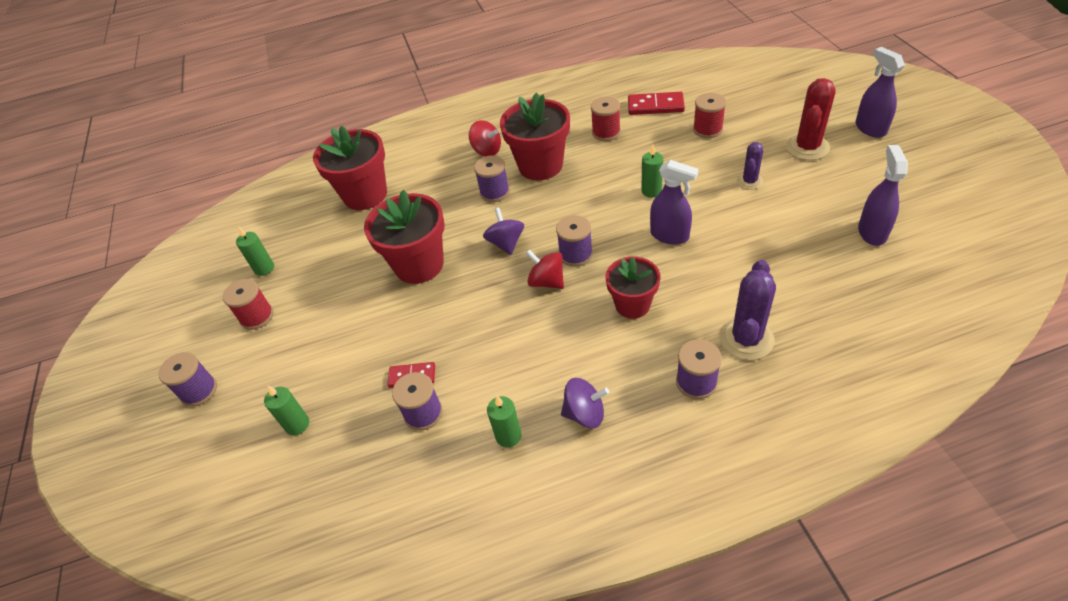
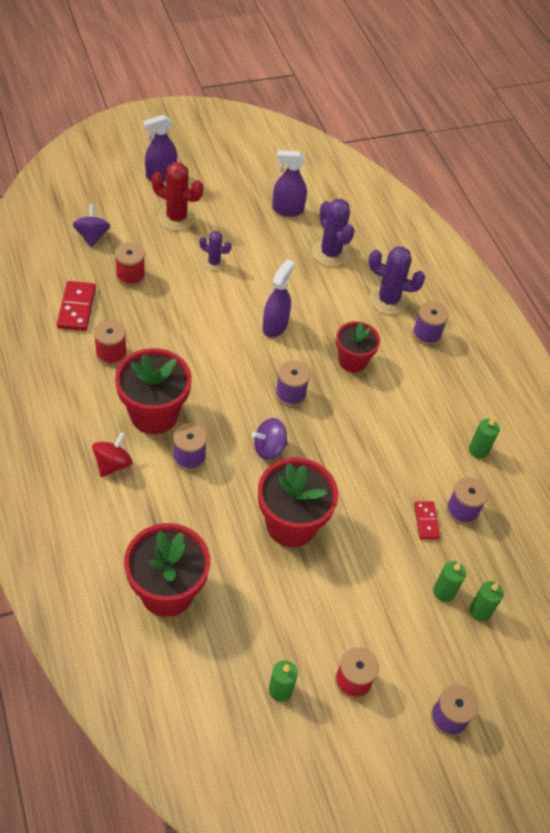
camera: 105 degrees left, 5 degrees up
red spinning top [526,250,564,289] -> none
purple spinning top [561,378,609,428] -> purple spinning top moved to [73,205,110,248]
green candle [642,145,663,197] -> green candle moved to [433,561,466,602]
none -> purple cactus [312,199,354,267]

